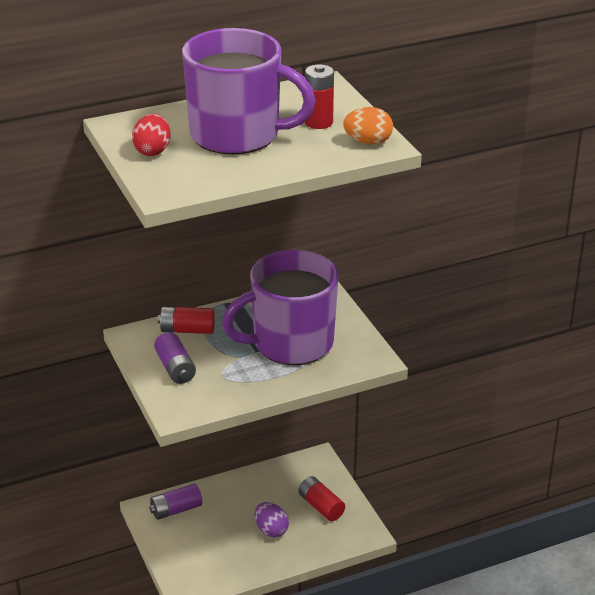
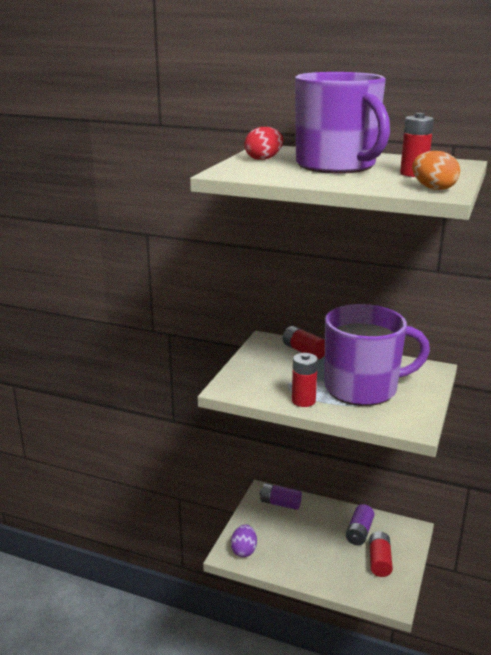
camera: 45 degrees right, 10 degrees down
purple battery [154,332,196,384] -> purple battery moved to [346,504,374,545]
purple mug [222,250,339,365] -> purple mug turned 150 degrees clockwise [324,304,430,406]
purple egg [255,502,289,537] -> purple egg moved to [231,525,257,557]
none -> red battery [292,353,318,407]

